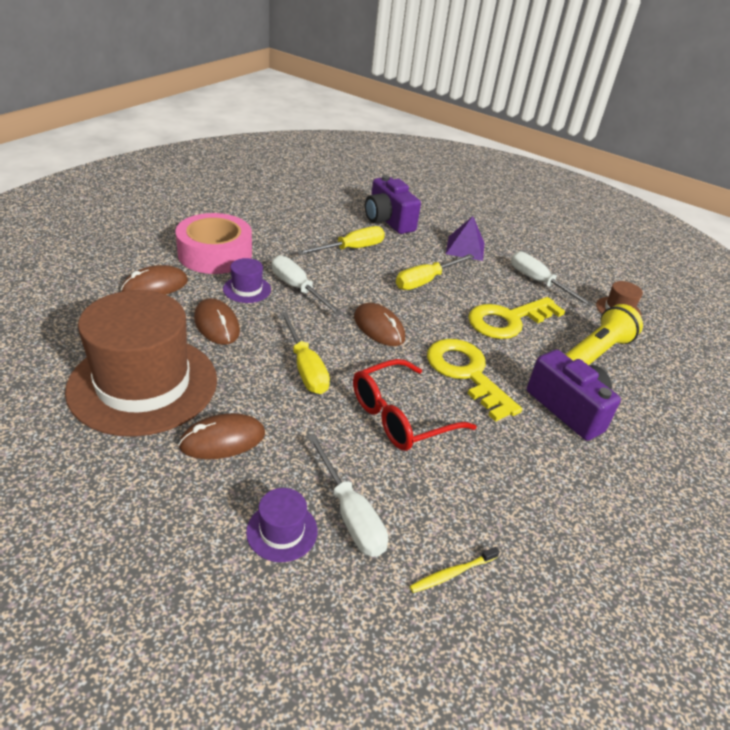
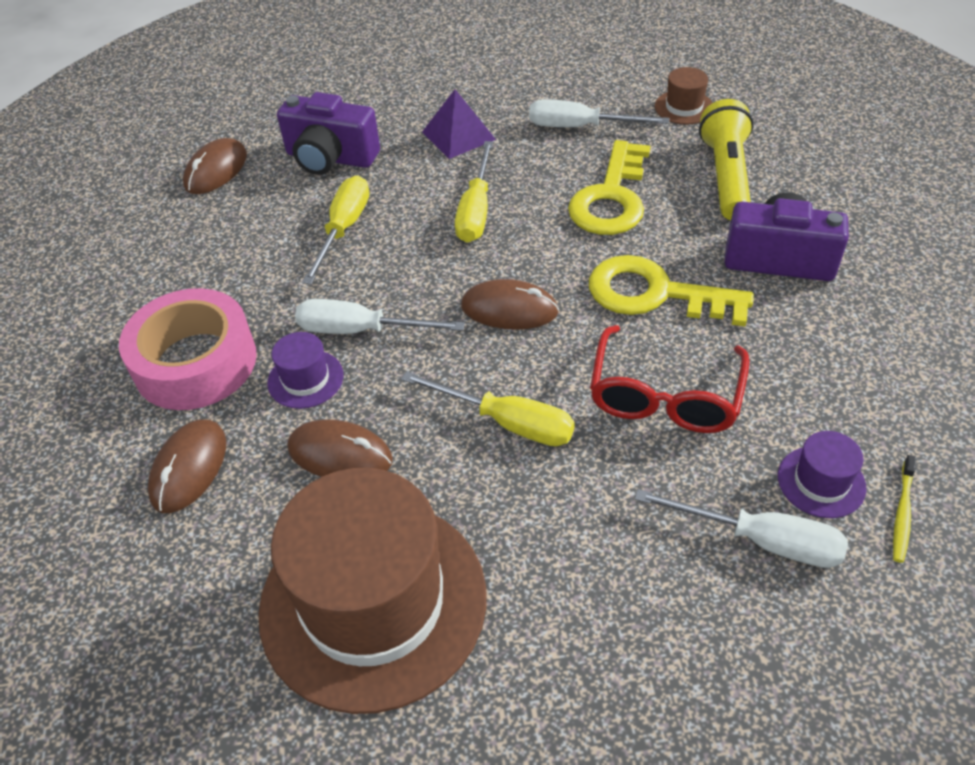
camera: 35 degrees left, 10 degrees up
brown mouse [178,413,265,459] -> brown mouse moved to [183,138,247,194]
purple hat [246,488,318,562] -> purple hat moved to [778,431,866,518]

